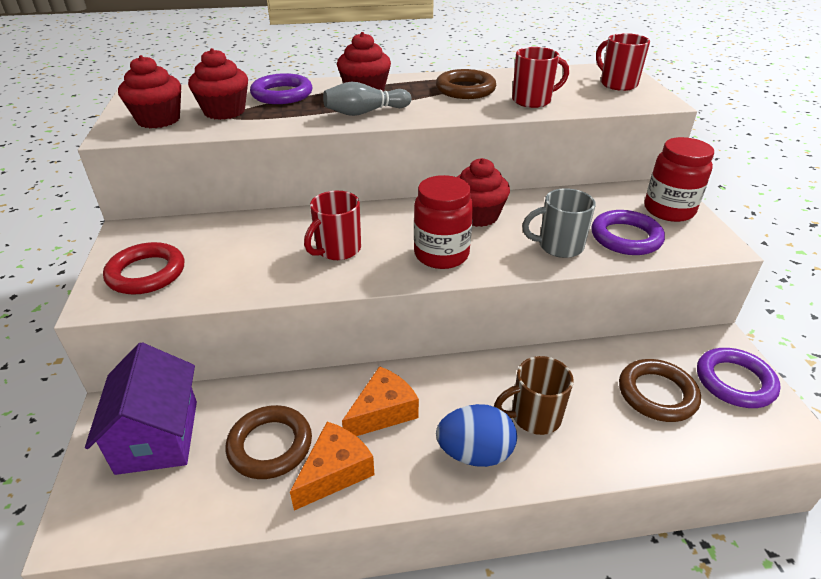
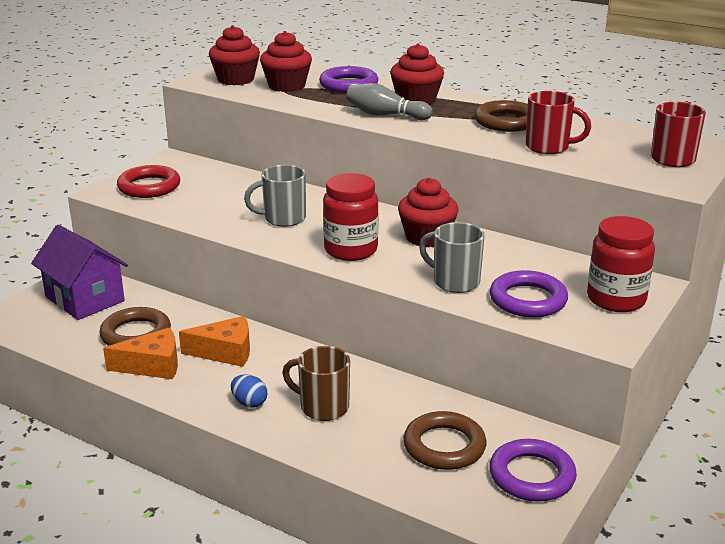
camera: 40 degrees right, 10 degrees down
purple house [85,342,197,475] -> purple house turned 75 degrees counterclockwise [31,225,128,320]
red mug [304,191,361,260] -> grey mug [244,165,306,227]
blue egg [436,404,517,467] -> blue egg [231,374,267,408], size x0.57

